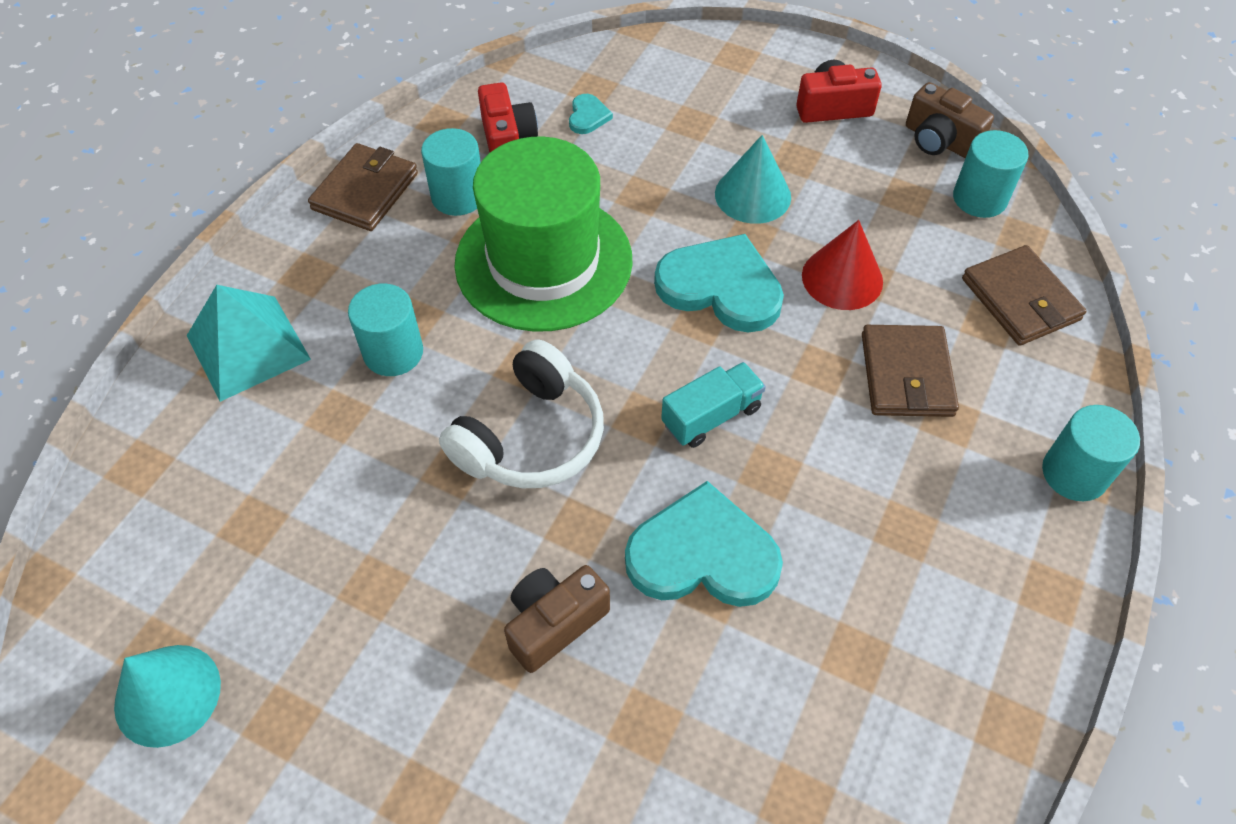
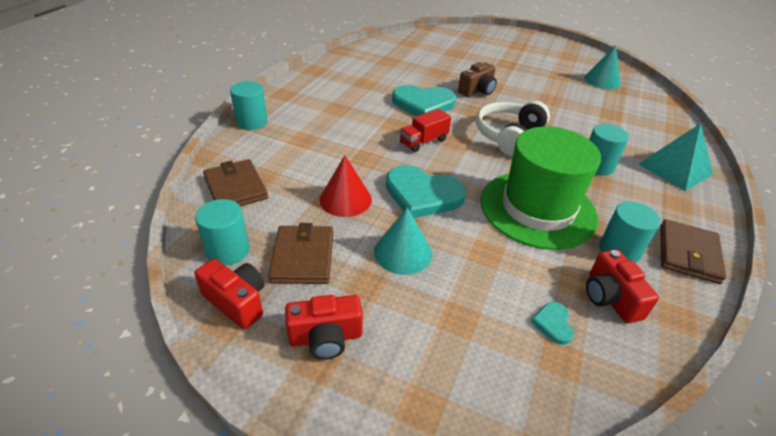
camera: 175 degrees right, 15 degrees down
turquoise truck [661,362,766,448] -> red truck [400,109,451,152]
brown wallet [862,325,959,417] -> brown wallet moved to [268,223,333,284]
brown camera [906,82,994,158] -> red camera [194,259,265,329]

